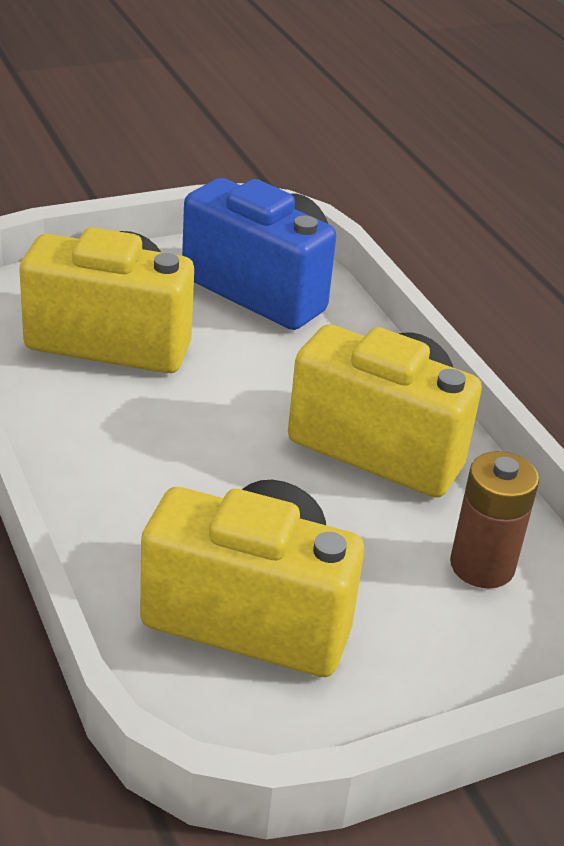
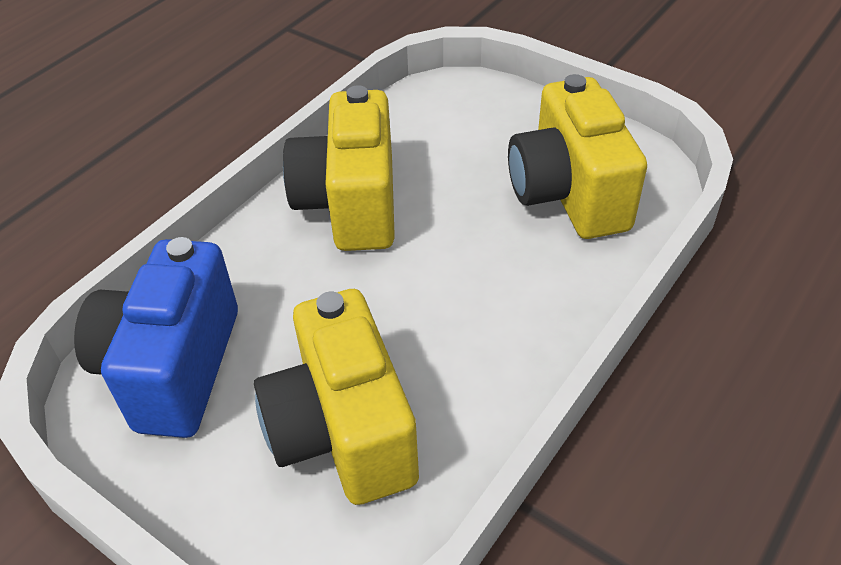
camera: 115 degrees left, 10 degrees up
brown battery [450,451,539,589] -> none

